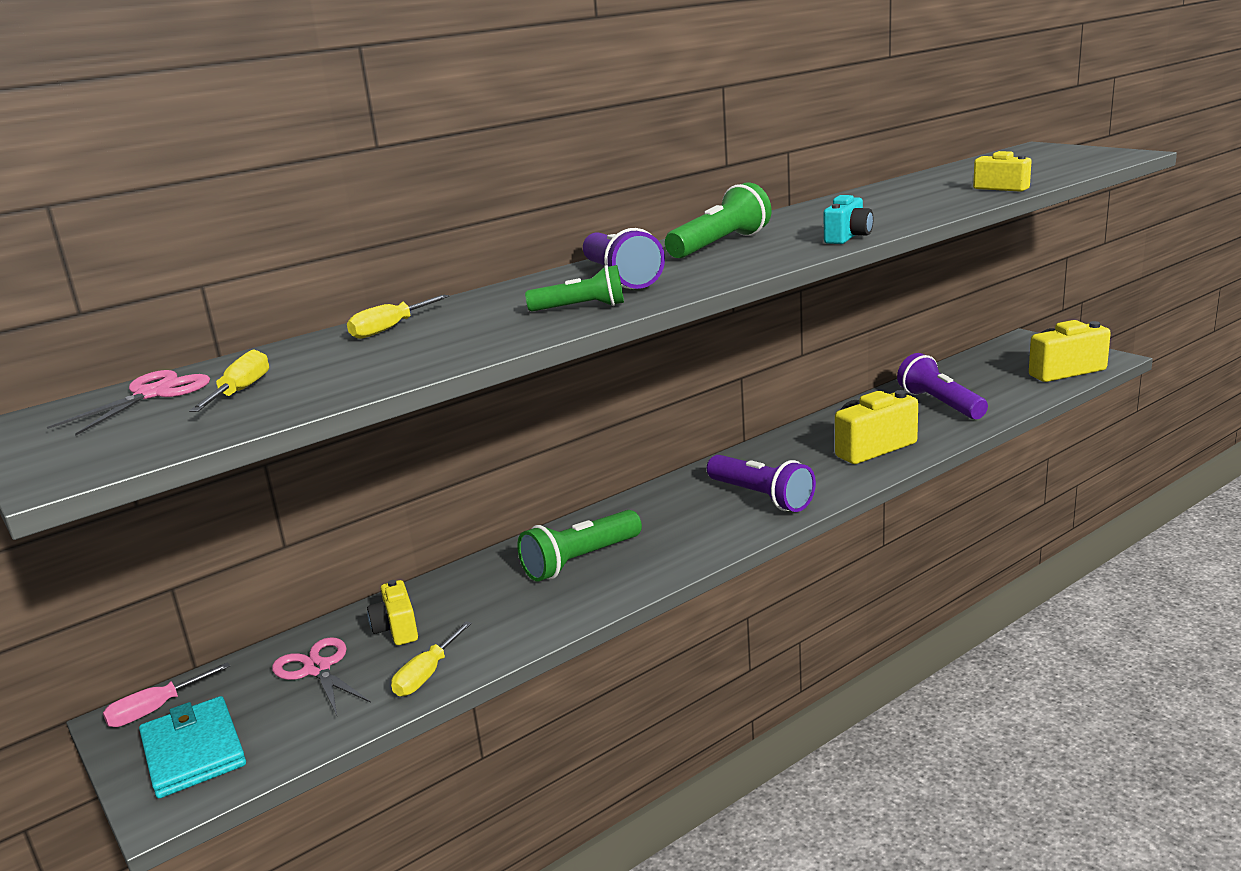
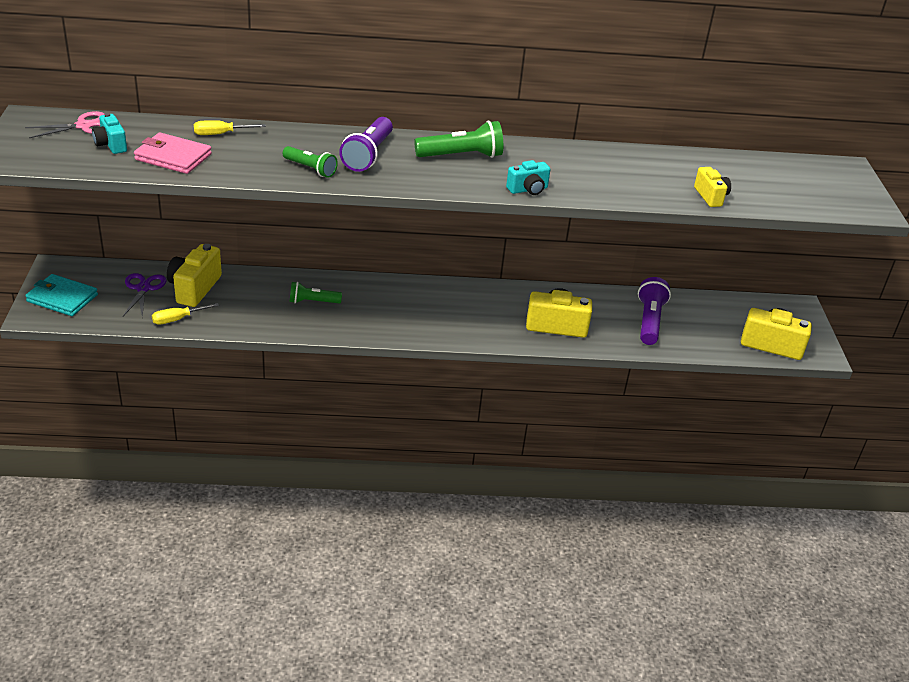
camera: 30 degrees right, 15 degrees up
pink screwdriver [103,662,230,727] -> none
turquoise wallet [139,696,246,798] -> turquoise wallet turned 75 degrees counterclockwise [25,274,98,316]
yellow screwdriver [189,349,269,412] -> turquoise camera [92,113,127,154]
pink scissors [272,637,371,715] -> purple scissors [123,273,167,317]
yellow camera [367,580,418,645] -> yellow camera [167,244,222,307], size x1.67
green flashlight [517,510,642,582] -> green flashlight [290,282,342,304], size x0.65
purple flashlight [707,455,816,512] -> none
none -> pink wallet [134,132,212,174]

